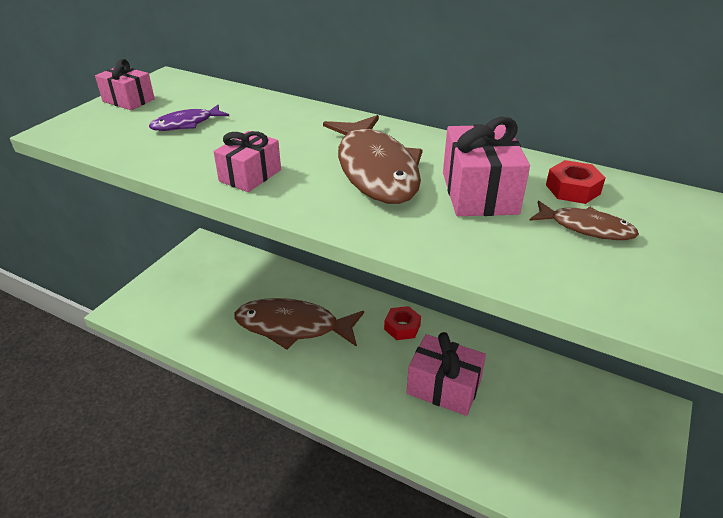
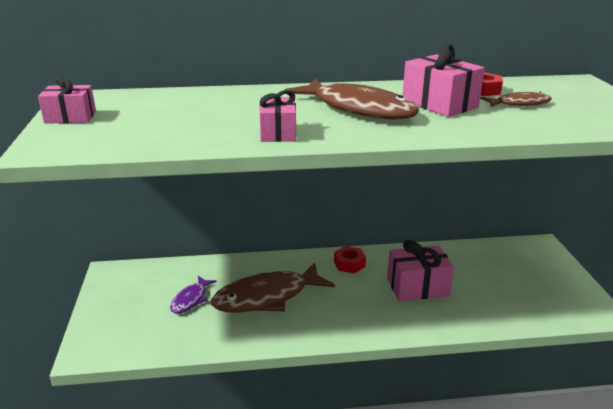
camera: 35 degrees left, 10 degrees down
purple fish [149,105,229,131] -> purple fish moved to [170,276,217,314]

